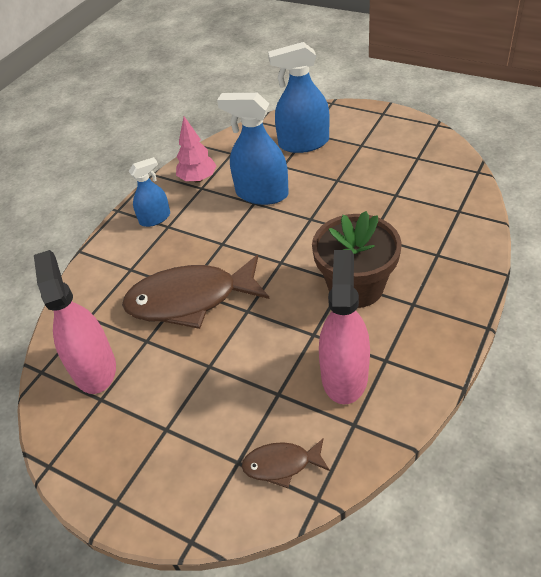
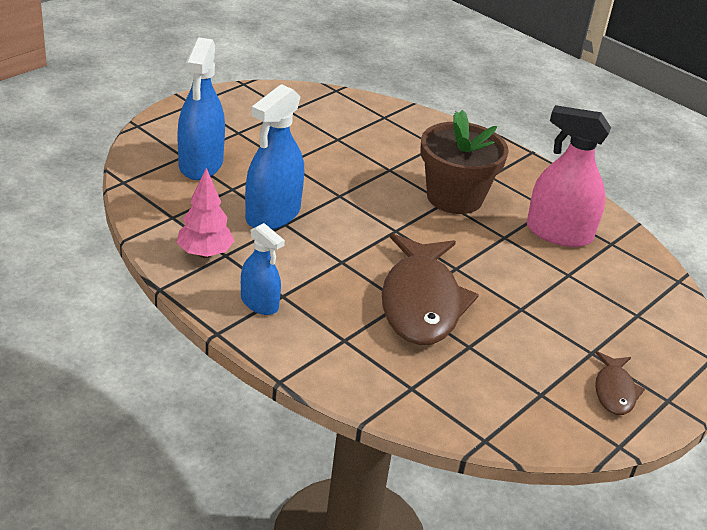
camera: 85 degrees left, 10 degrees down
pink spray bottle [34,250,116,394] -> none
blue spray bottle [129,157,170,227] -> blue spray bottle turned 150 degrees clockwise [241,223,285,315]
brown fish [242,438,330,488] -> brown fish moved to [595,351,645,415]

